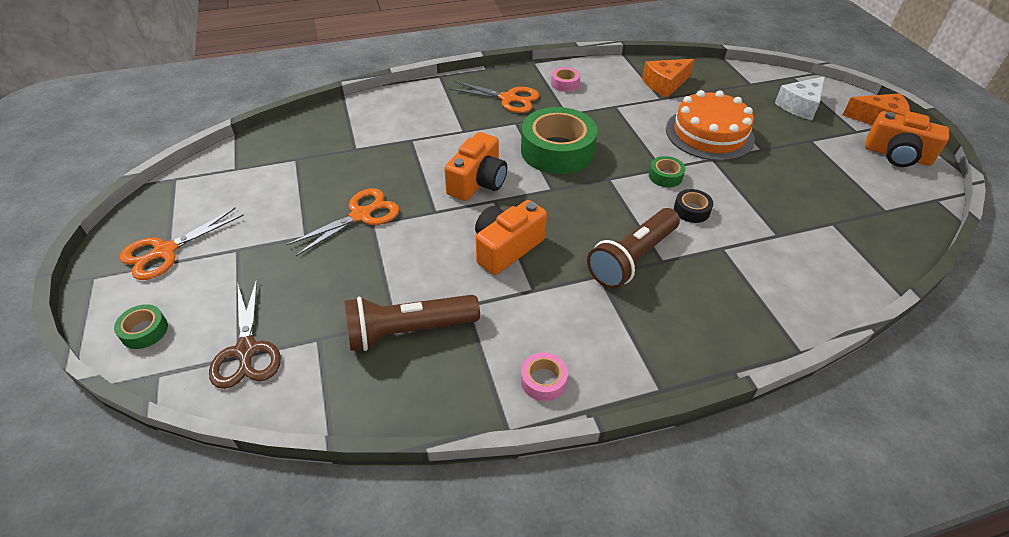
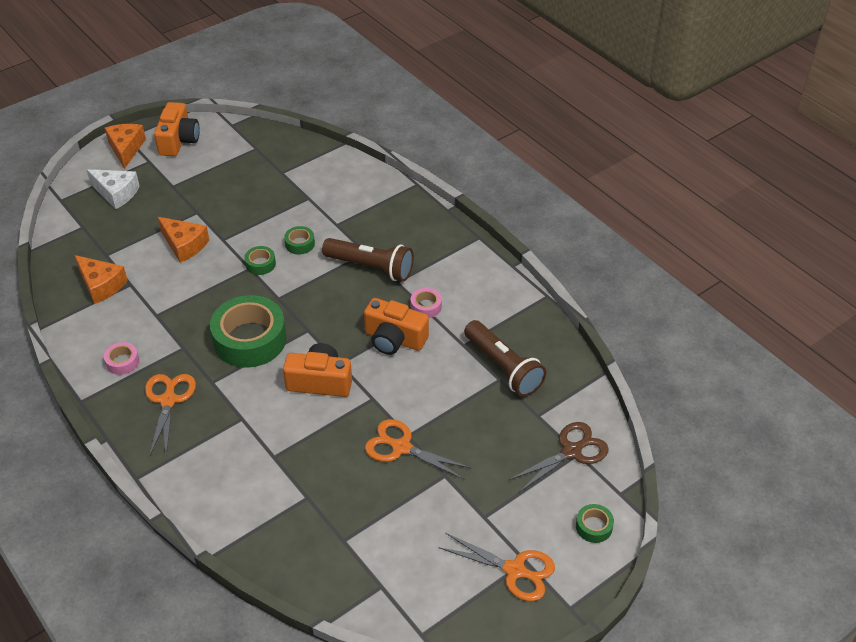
camera: 110 degrees left, 0 degrees up
pink tape [521,352,568,401] -> pink tape moved to [410,288,442,318]
orange cake [666,90,755,161] -> orange cheese [157,217,209,263]
black tape [674,189,713,223] -> green tape [284,226,315,254]

